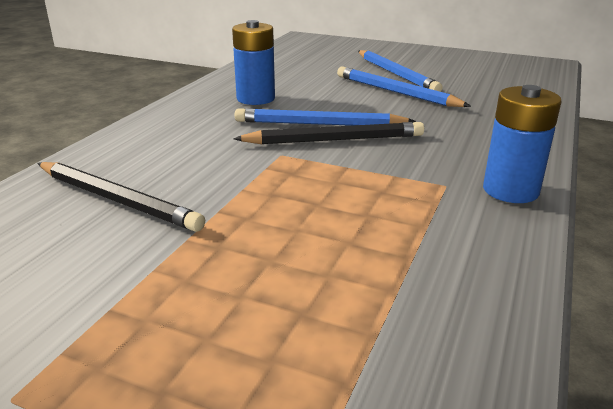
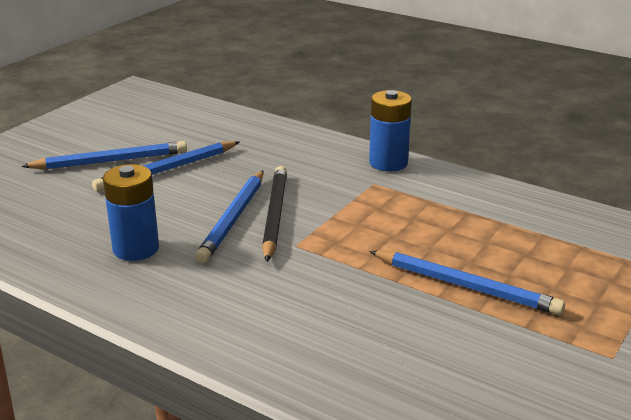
camera: 80 degrees left, 0 degrees up
black pencil [37,162,205,232] -> none
none -> blue pencil [369,251,565,315]

